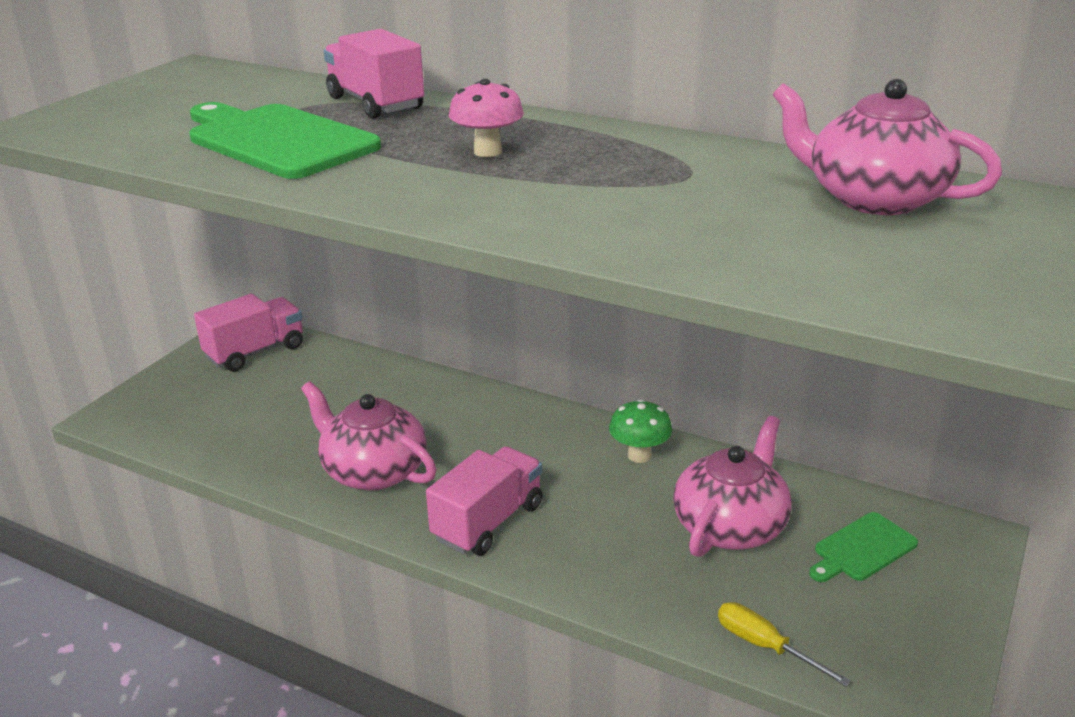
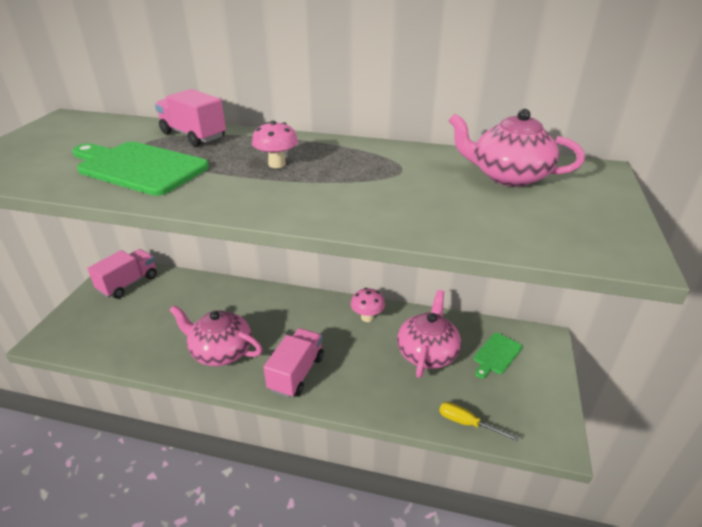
camera: 15 degrees left, 5 degrees up
green mushroom [609,399,672,463] -> pink mushroom [351,288,385,322]

